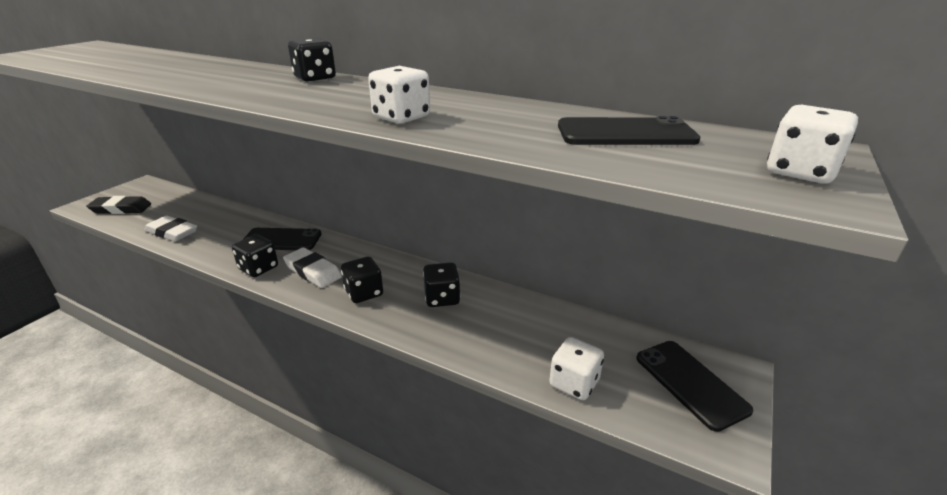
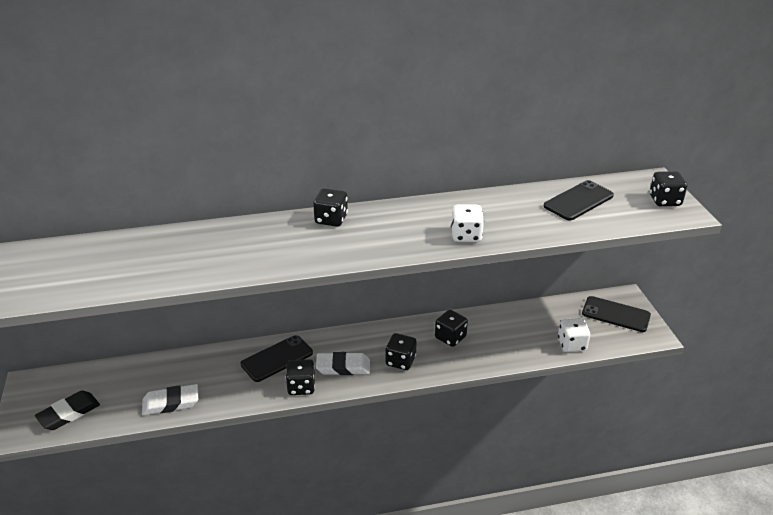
camera: 40 degrees left, 5 degrees up
white dice [767,105,858,184] -> black dice [650,171,687,206]

